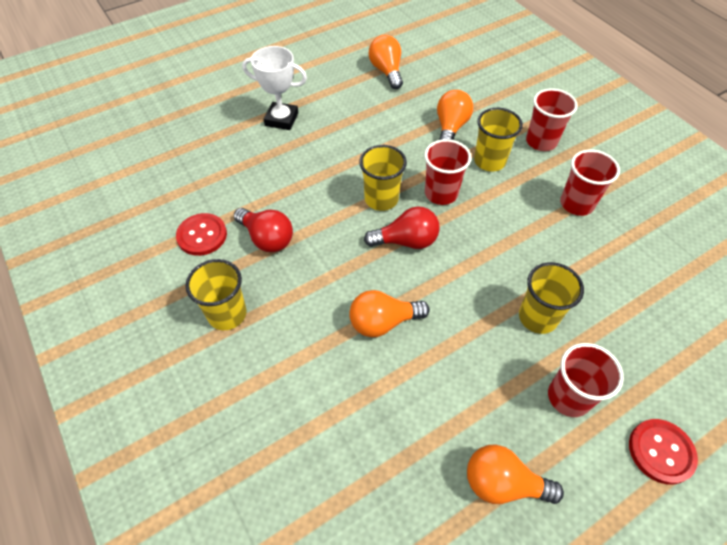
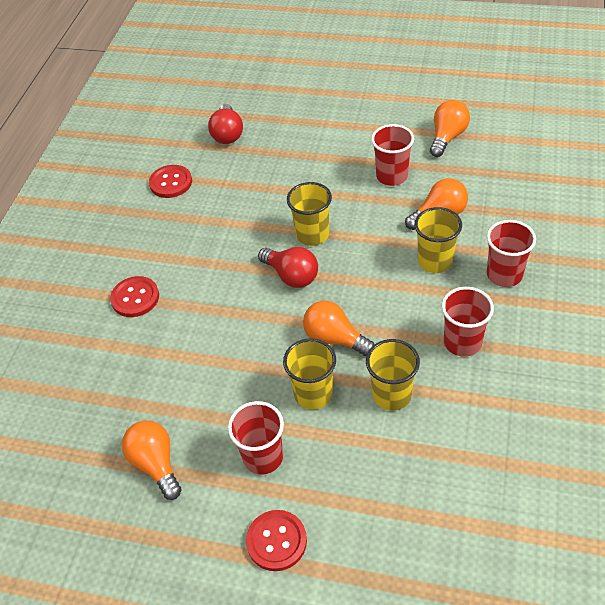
camera: 50 degrees right, 5 degrees down
yellow cup [186,259,247,330] -> yellow cup moved to [366,339,420,411]
red light bulb [234,208,293,252] -> red light bulb moved to [208,104,243,144]
white trophy [242,46,307,130] -> none
orange light bulb [349,290,430,337] -> orange light bulb moved to [303,301,375,356]
red cup [424,139,471,205] -> red cup moved to [371,124,414,186]
none -> red button [110,276,159,317]

